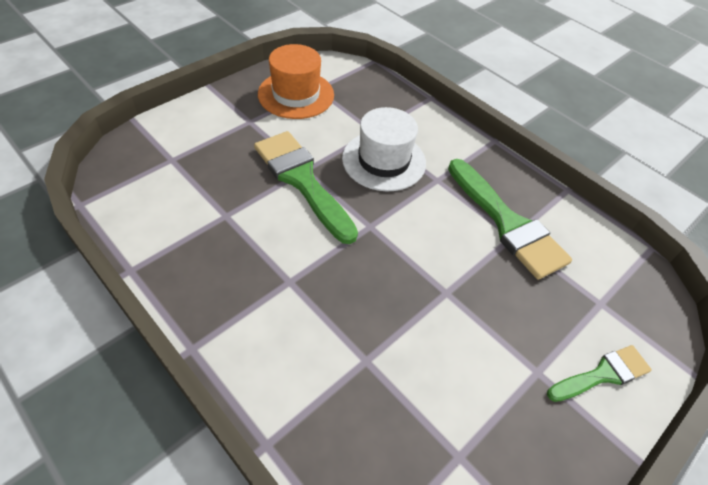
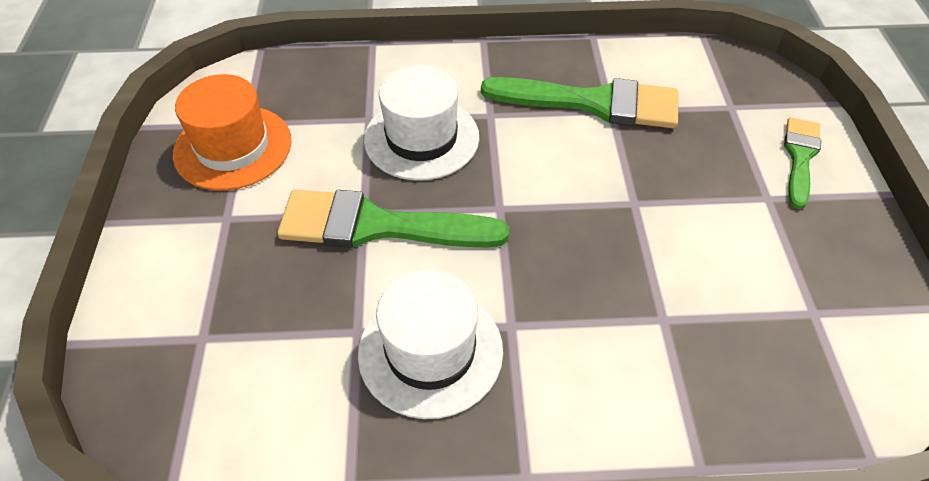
camera: 45 degrees left, 0 degrees up
none -> white hat [358,269,503,419]

